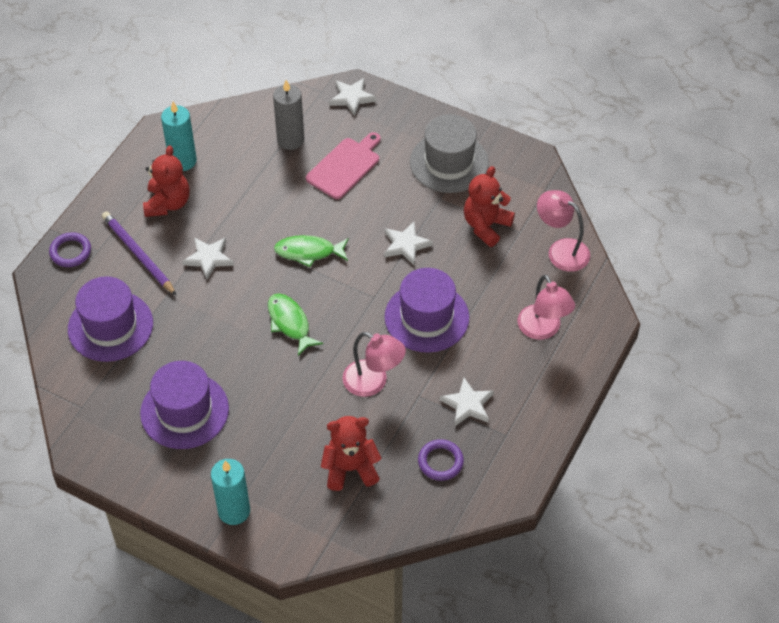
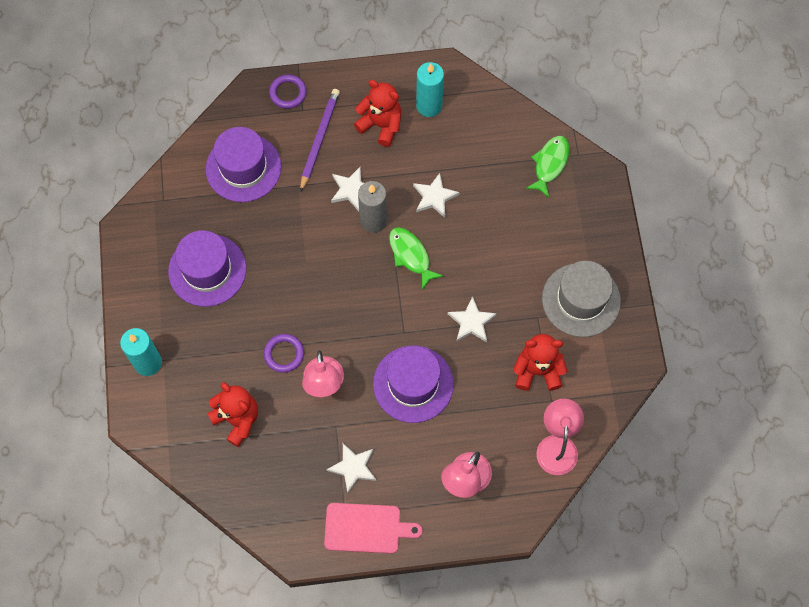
camera: 55 degrees right, 15 degrees up
red teddy bear [143,146,190,217] -> red teddy bear turned 120 degrees counterclockwise [354,80,401,147]
green fish [268,293,323,356] -> green fish moved to [526,136,570,198]
grey candle [273,80,305,150] -> grey candle moved to [358,181,387,233]
pink cutting board [306,132,381,199] -> pink cutting board moved to [324,503,423,554]
white star [329,78,376,116] -> white star moved to [413,173,460,218]
purple ring [418,439,464,481] -> purple ring moved to [264,334,304,373]

